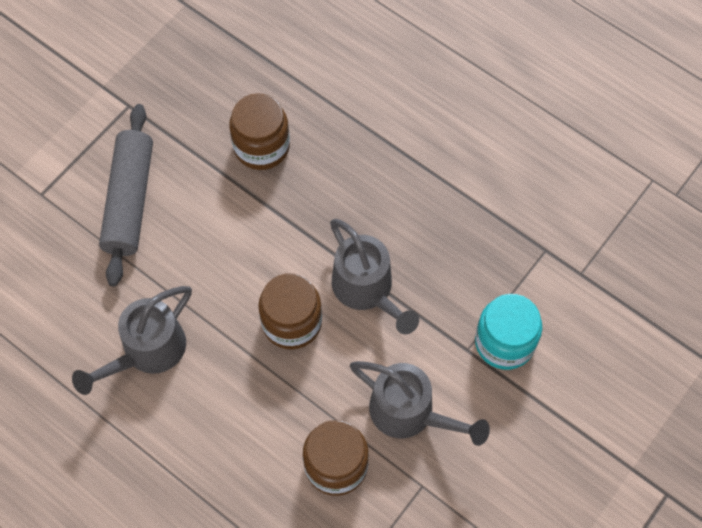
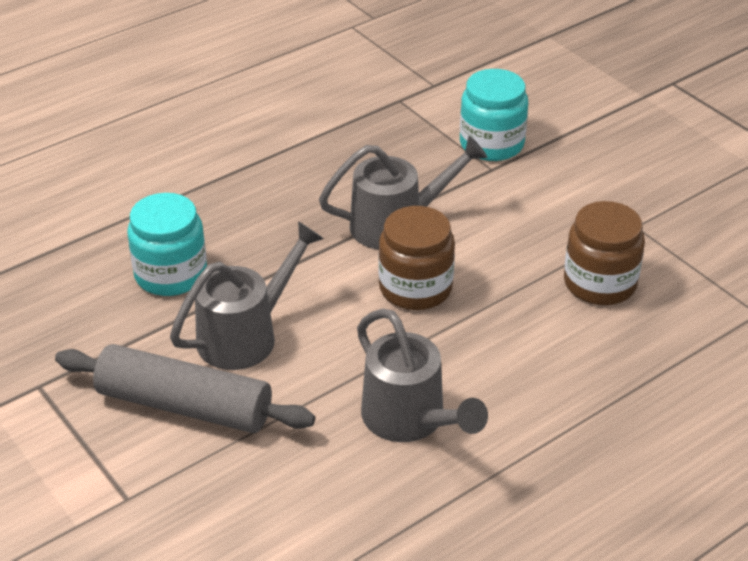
camera: 75 degrees left, 25 degrees down
brown jar [229,93,290,170] -> turquoise jar [127,193,207,296]
grey watering can [350,361,490,446] -> grey watering can moved to [170,221,324,370]

